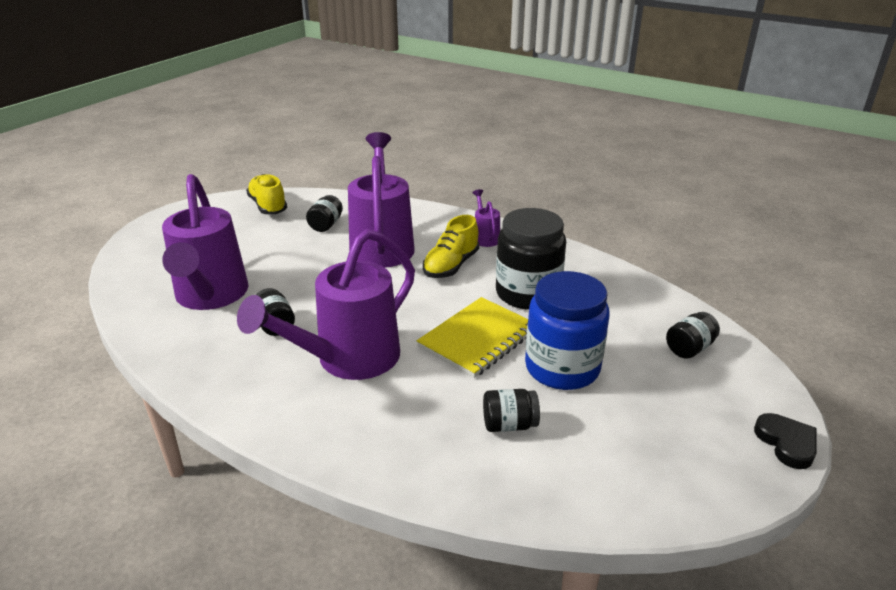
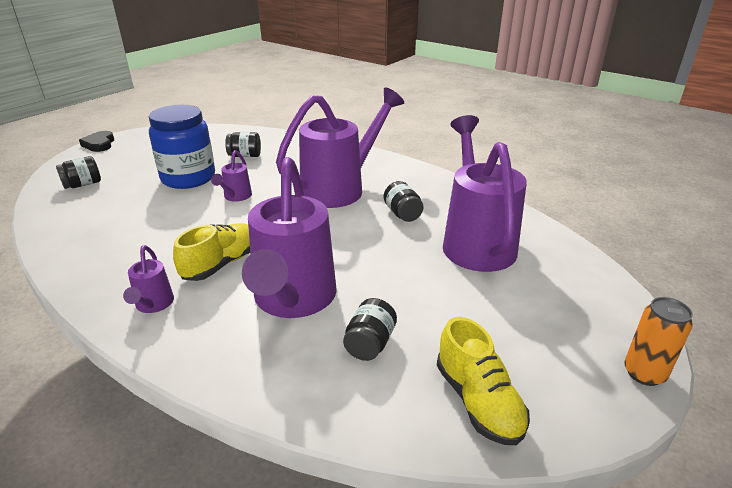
camera: 175 degrees left, 0 degrees up
yellow notebook [417,297,528,378] -> purple watering can [211,150,252,202]
black jar [496,208,566,310] -> none
none -> orange can [624,297,693,386]

